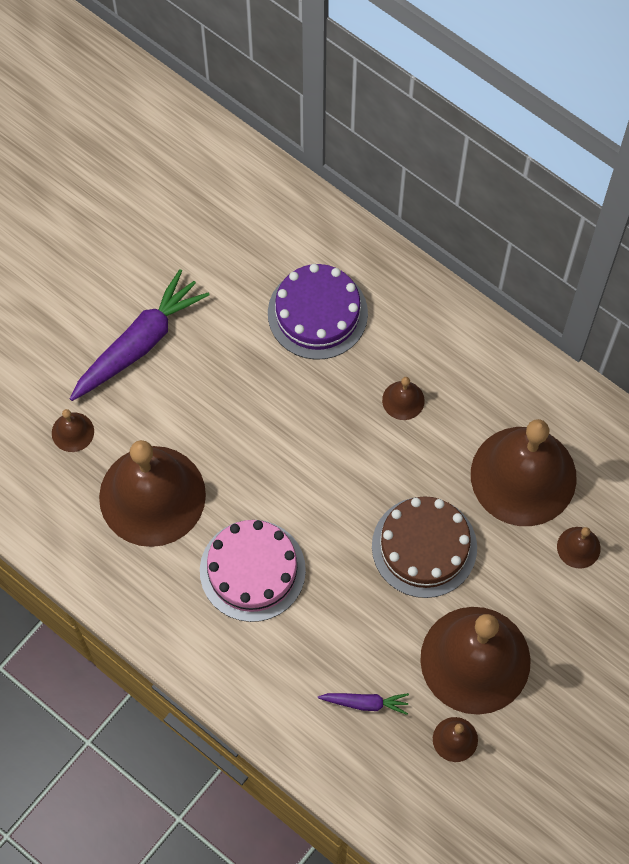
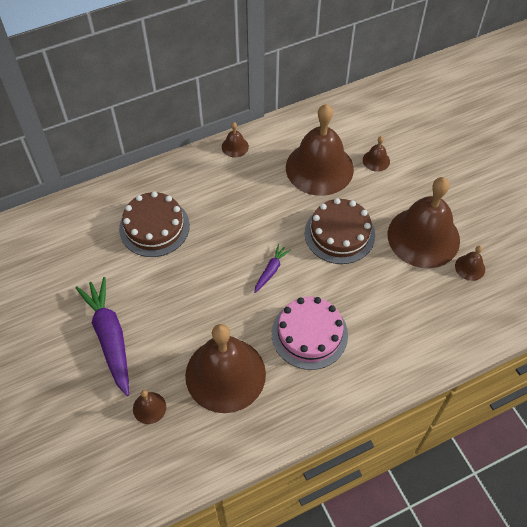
camera: 65 degrees left, 10 degrees down
purple cake [268,264,368,360] -> brown cake [119,191,190,257]
purple carrot [318,693,409,715] -> purple carrot moved to [254,244,290,293]
brown bell [382,377,425,420] -> brown bell moved to [222,122,249,157]

